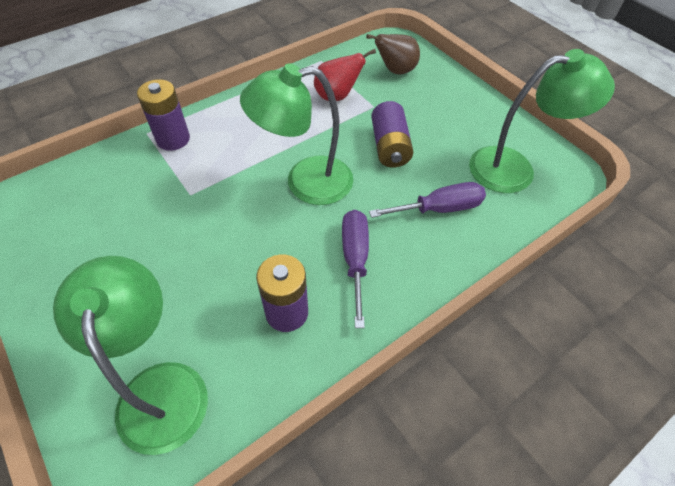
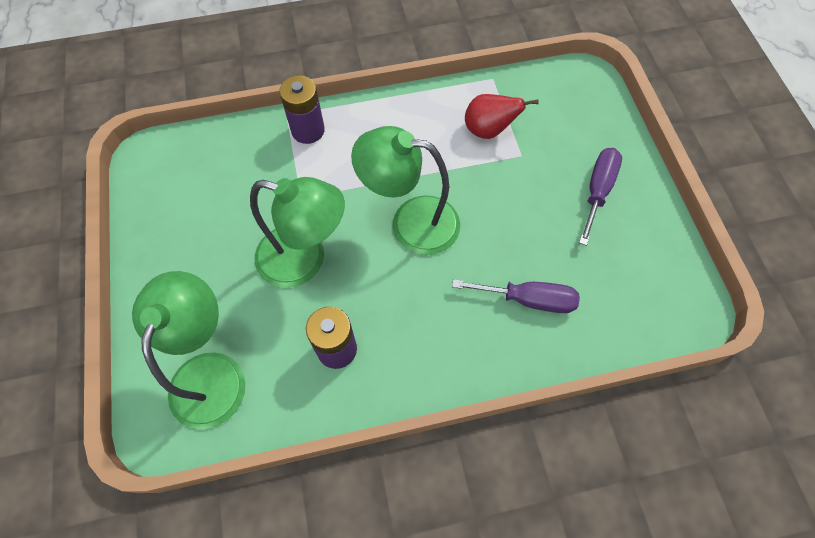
camera: 25 degrees right, 10 degrees up
purple screwdriver [342,210,369,328] -> purple screwdriver moved to [579,148,622,246]
brown pear [366,34,420,74] -> none
purple battery [371,101,413,168] -> none
green lamp [469,49,615,193] -> green lamp moved to [250,177,345,288]

